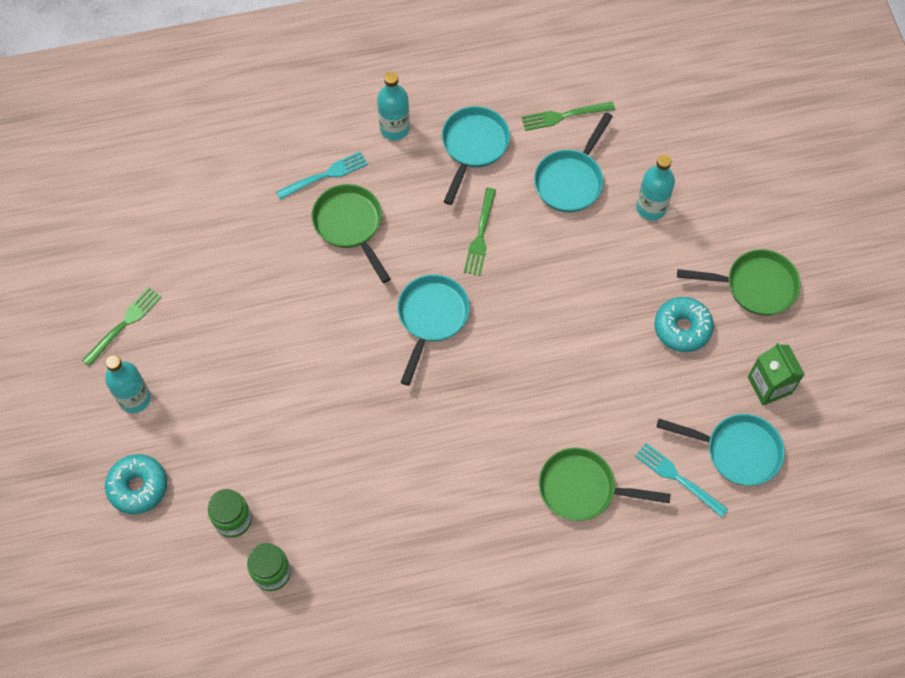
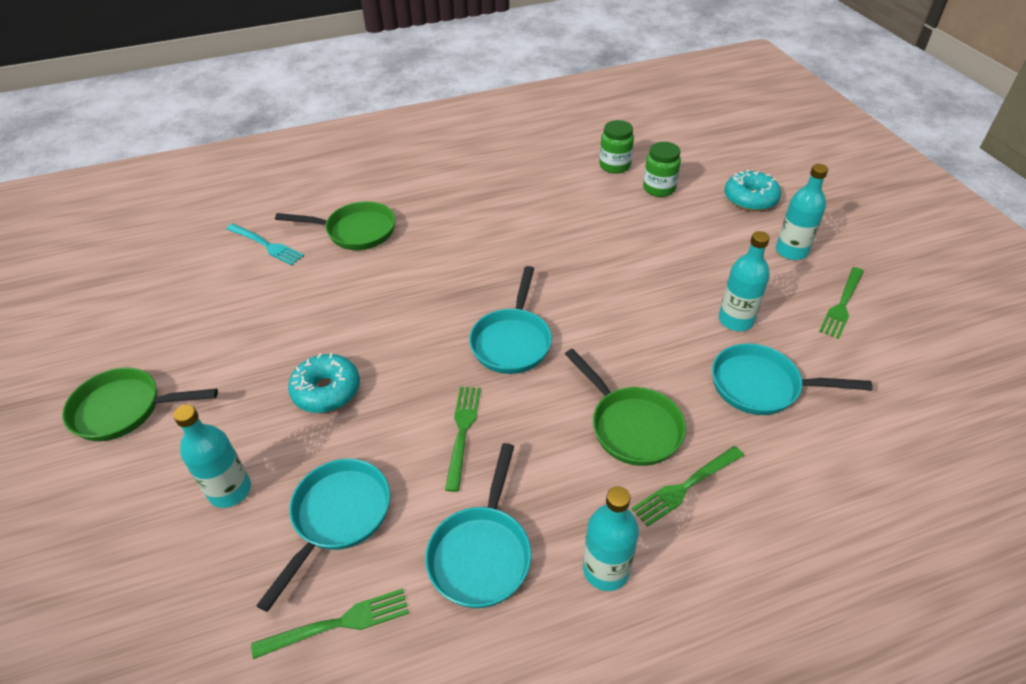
camera: 175 degrees right, 20 degrees down
turquoise fork [276,151,368,200] -> green fork [632,446,744,527]
turquoise donut [654,297,714,352] -> turquoise donut moved to [288,353,360,413]
turquoise pan [656,414,785,486] -> turquoise pan moved to [712,343,873,415]
green carton [748,343,805,405] -> none
none -> turquoise bottle [719,231,770,331]

